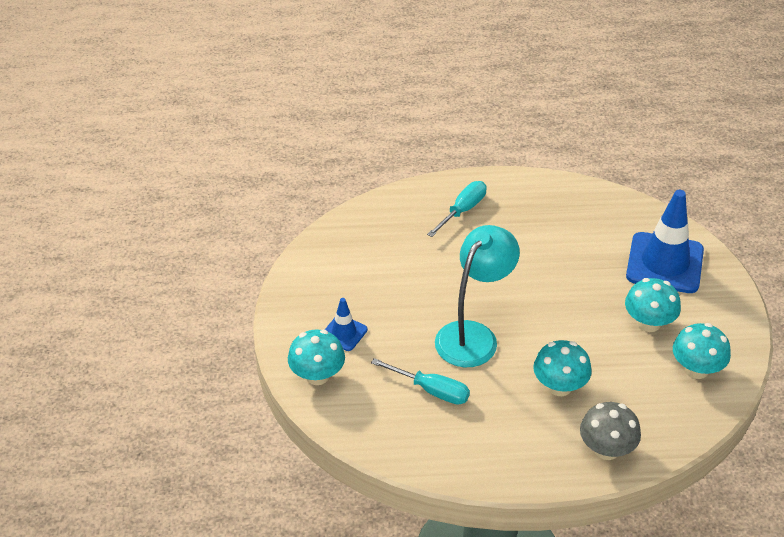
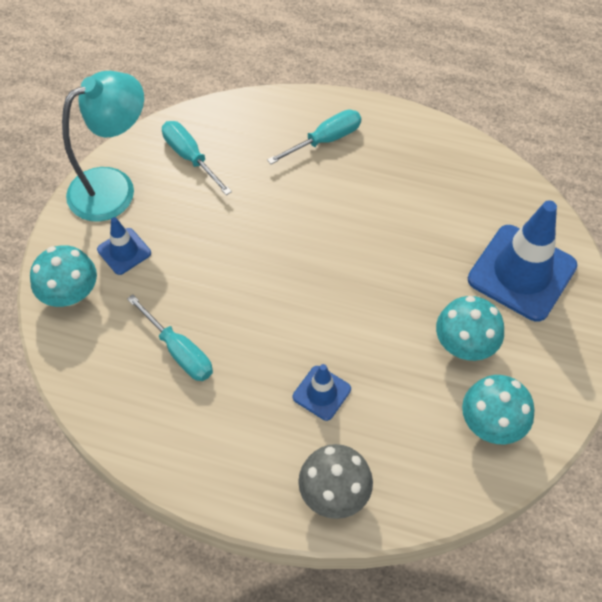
camera: 20 degrees right, 15 degrees up
turquoise lamp [435,225,520,367] -> turquoise lamp moved to [62,71,144,222]
turquoise mushroom [533,340,592,396] -> blue traffic cone [293,364,351,421]
none -> turquoise screwdriver [162,121,232,195]

